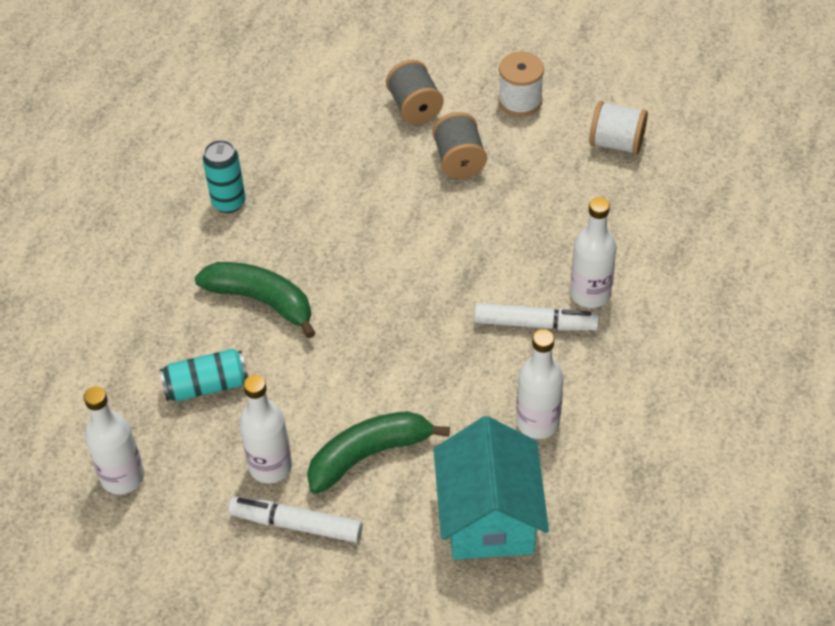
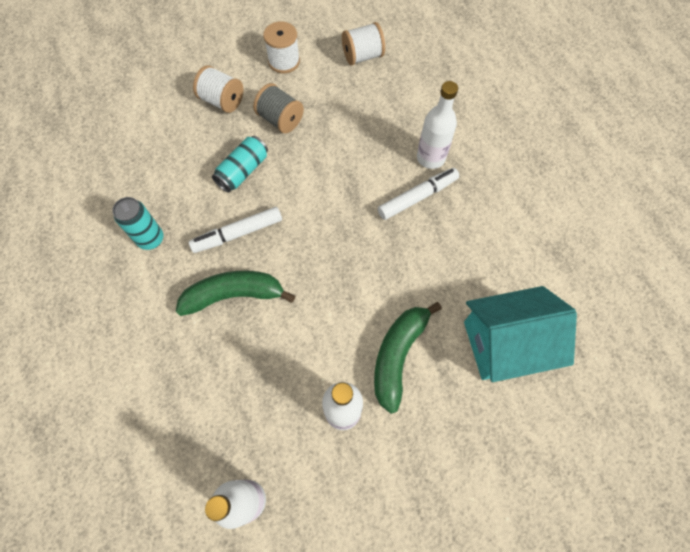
camera: 40 degrees left, 15 degrees up
turquoise can [159,349,248,401] -> turquoise can moved to [212,136,268,193]
white marker [228,497,362,543] -> white marker moved to [189,207,282,253]
grey spool [386,60,443,124] -> white spool [193,65,243,113]
turquoise house [434,416,549,560] -> turquoise house turned 60 degrees counterclockwise [464,286,577,382]
white bottle [516,329,563,439] -> none

